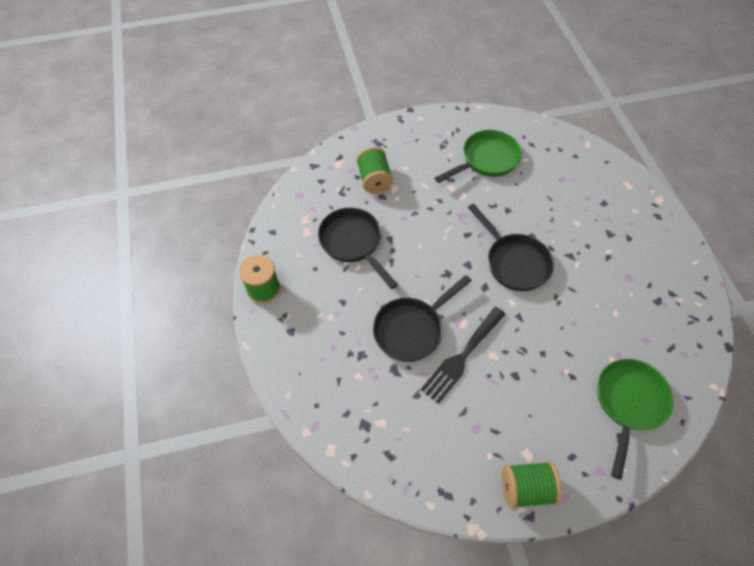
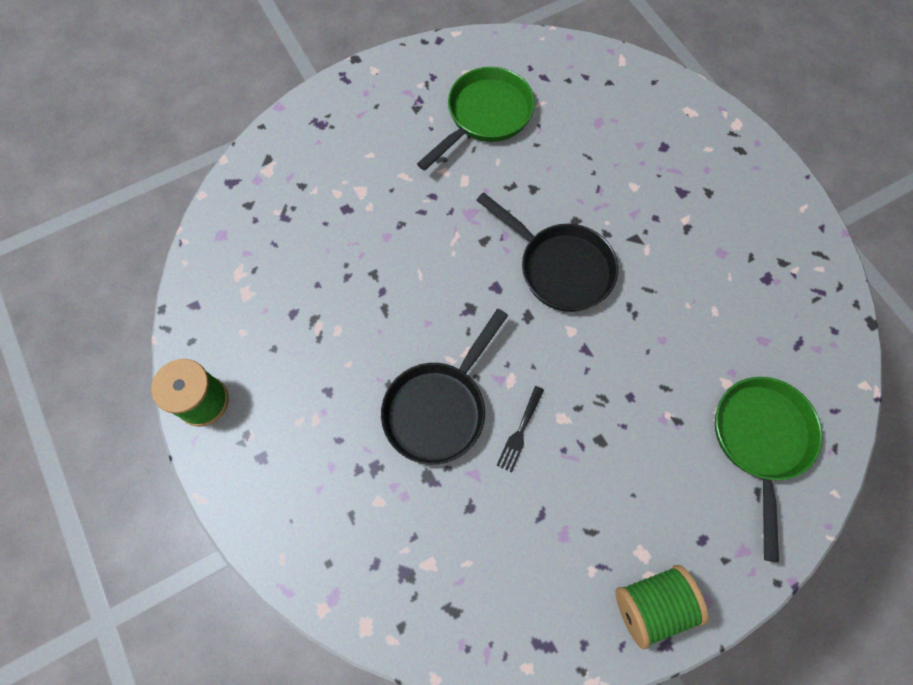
camera: 15 degrees left, 10 degrees up
black pan [318,208,398,289] -> none
green spool [356,147,393,193] -> none
black fork [421,307,506,404] -> black fork [496,386,544,473], size x0.51

